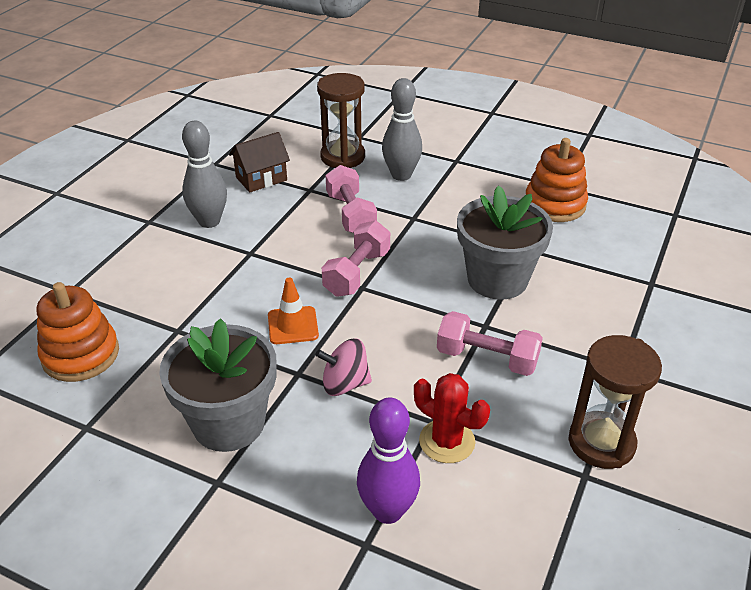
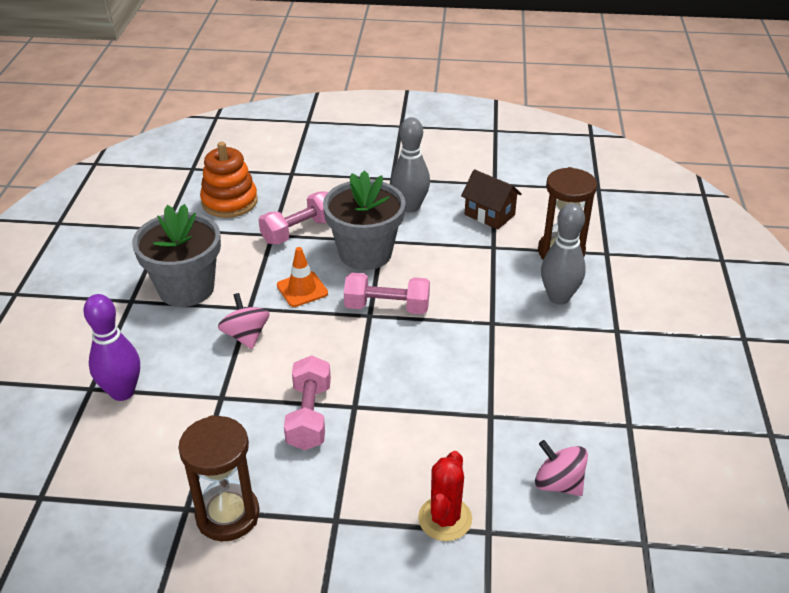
camera: 70 degrees right, 0 degrees up
pink dumbbell [325,165,377,233] -> pink dumbbell moved to [259,191,328,245]
red cactus [414,373,490,463] -> red cactus moved to [418,451,472,541]
grey flower pot [457,185,553,299] -> grey flower pot moved to [323,170,406,270]
orange stacking toy [526,138,588,222] -> none
none -> pink spinning top [535,440,588,496]

